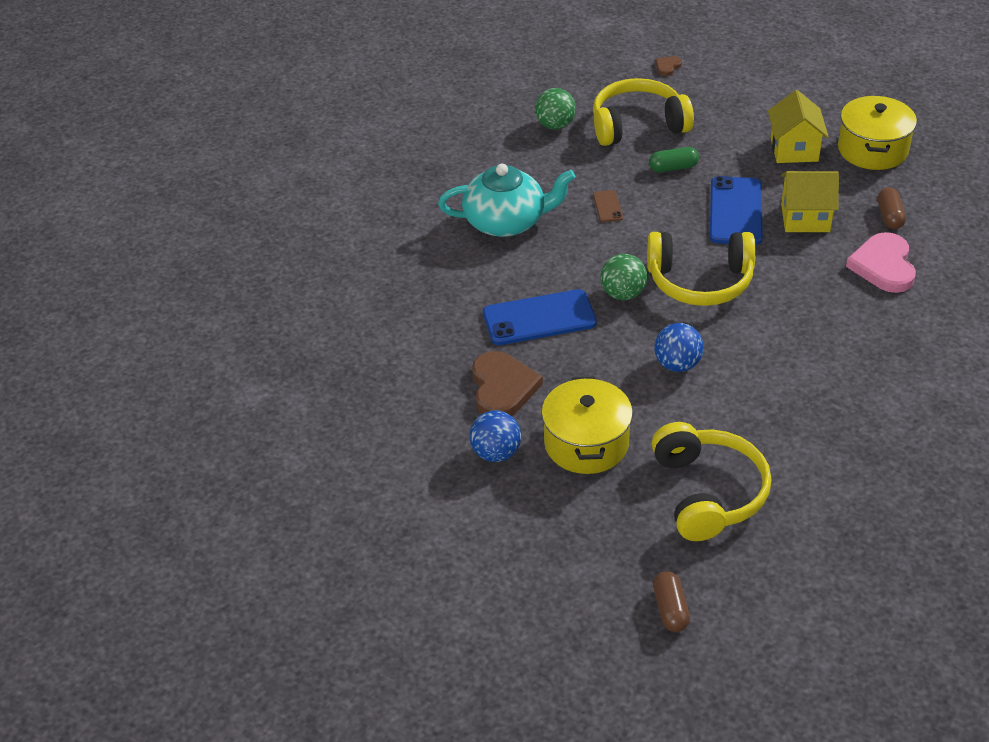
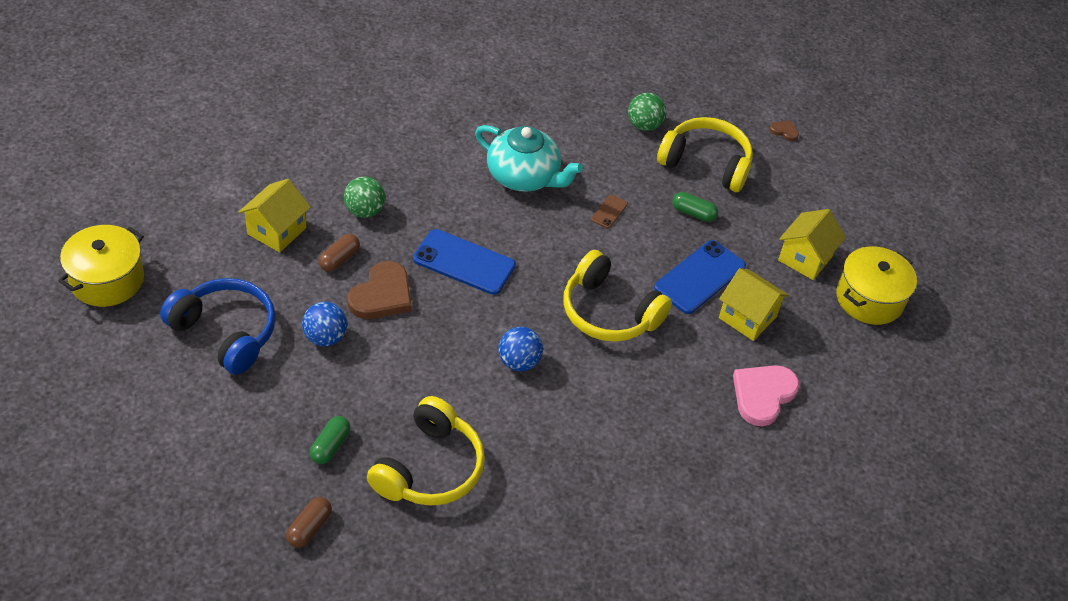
camera: 30 degrees right, 5 degrees up
yellow pot [542,377,633,474] -> yellow pot moved to [58,225,144,307]
green ball [600,254,647,300] -> green ball moved to [344,177,385,218]
brown heart [655,56,682,76] -> brown heart turned 45 degrees clockwise [770,121,799,141]
brown capsule [878,187,906,229] -> brown capsule moved to [318,234,360,272]
none -> blue headphones [160,278,276,375]
none -> yellow house [239,179,311,253]
none -> green capsule [310,416,350,464]

